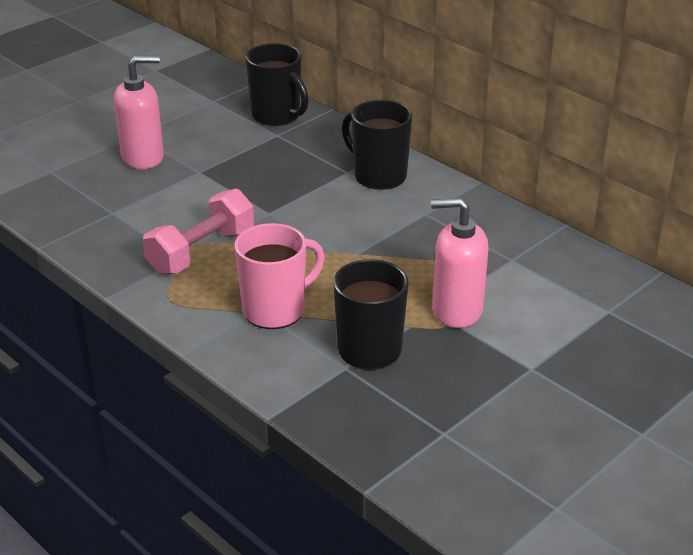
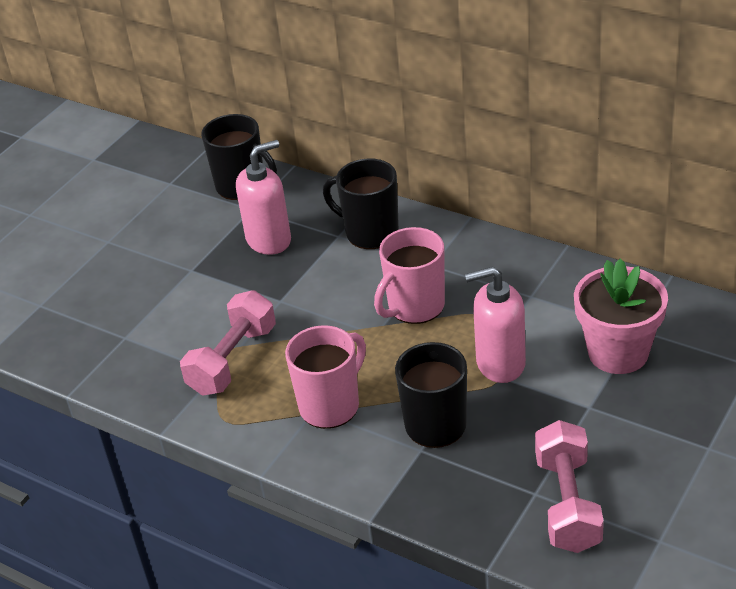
camera: 10 degrees left, 5 degrees up
pink soap dispenser [114,56,164,169] -> pink soap dispenser moved to [236,140,291,255]
none -> pink mug [374,227,445,324]
none -> pink dumbbell [535,420,604,553]
none -> pink flower pot [574,258,668,374]

